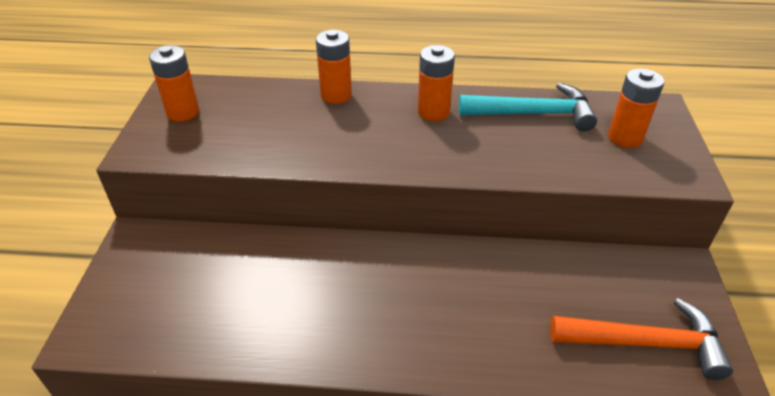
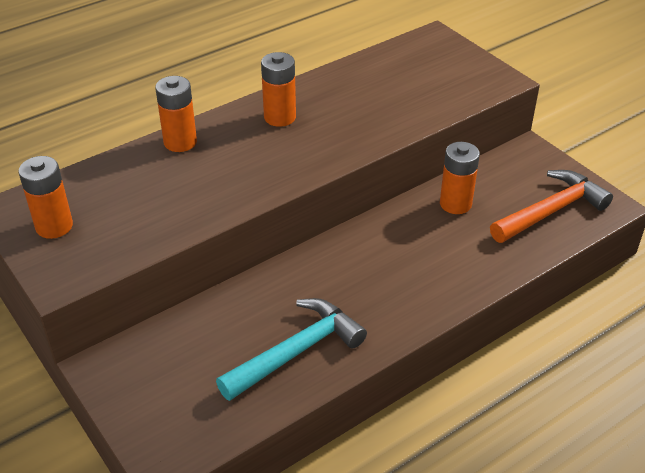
camera: 40 degrees left, 0 degrees up
turquoise hammer [459,83,597,132] -> turquoise hammer moved to [216,298,367,401]
orange battery [608,68,664,148] -> orange battery moved to [440,142,480,214]

